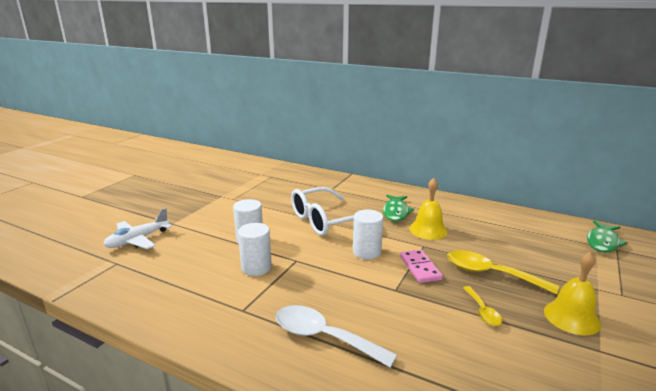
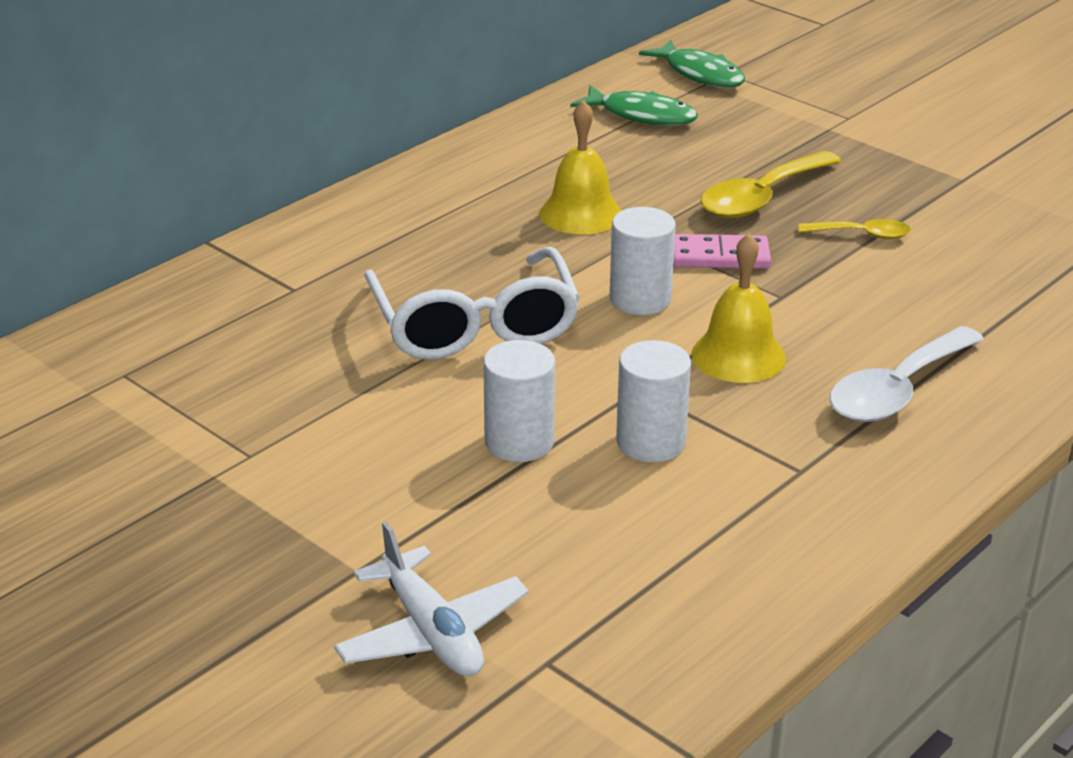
camera: 75 degrees left, 10 degrees up
green fish [383,195,414,222] -> green fish moved to [571,85,698,126]
yellow bell [544,251,601,335] -> yellow bell moved to [691,233,786,383]

